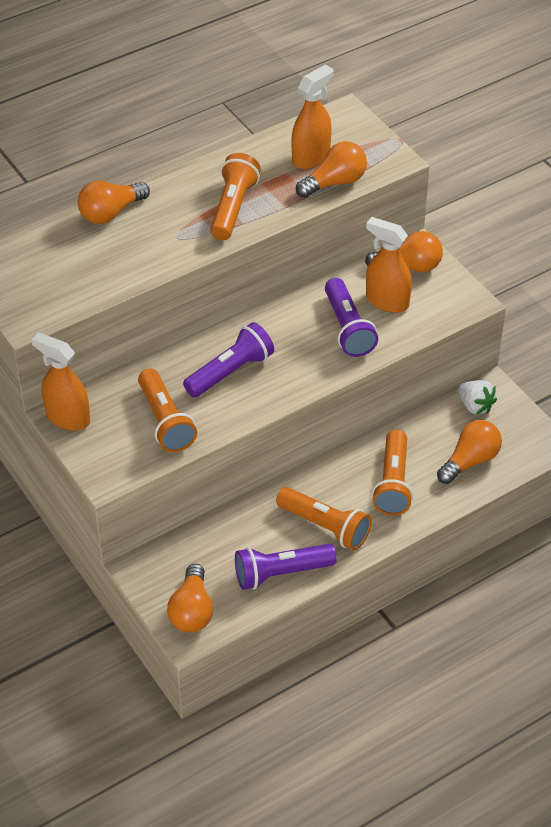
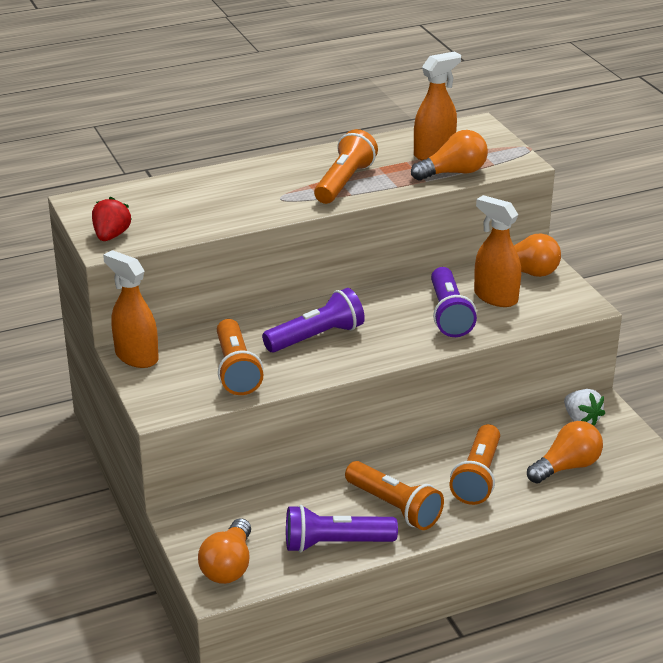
camera: 10 degrees right, 15 degrees down
orange light bulb [77,181,150,224] -> none
none -> red strawberry [92,197,132,241]

